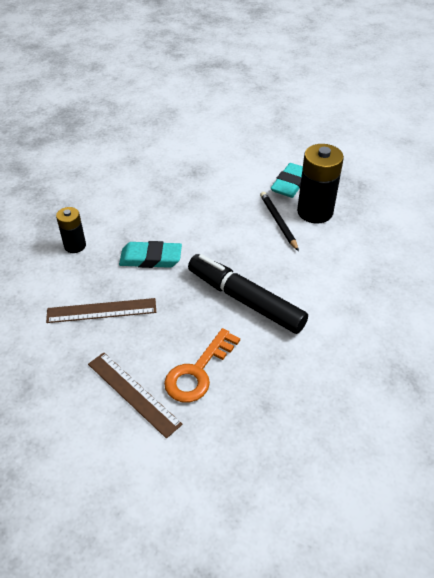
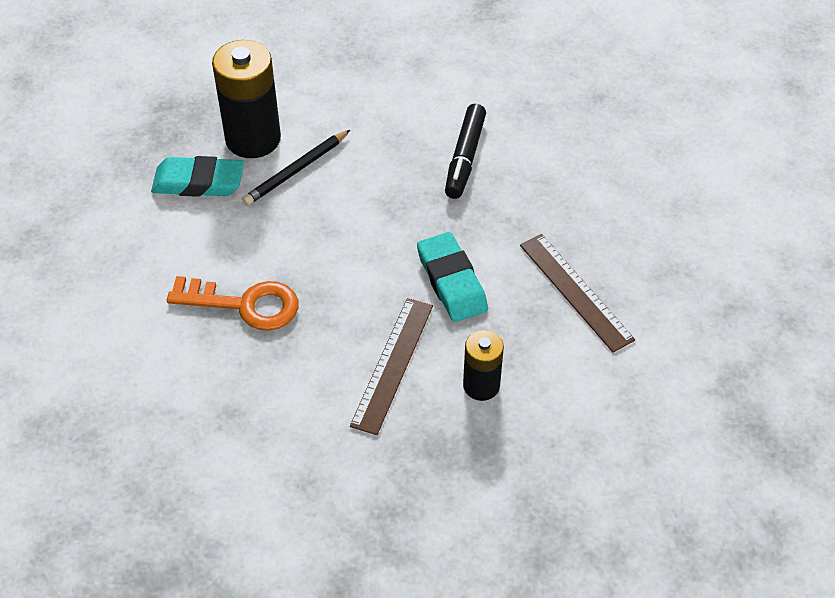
camera: 115 degrees left, 5 degrees up
brown ruler [88,352,182,439] -> brown ruler moved to [350,298,433,435]
orange key [164,328,240,403] -> orange key moved to [167,276,299,331]
black marker [188,254,308,334] -> black marker [445,104,486,199], size x0.64

